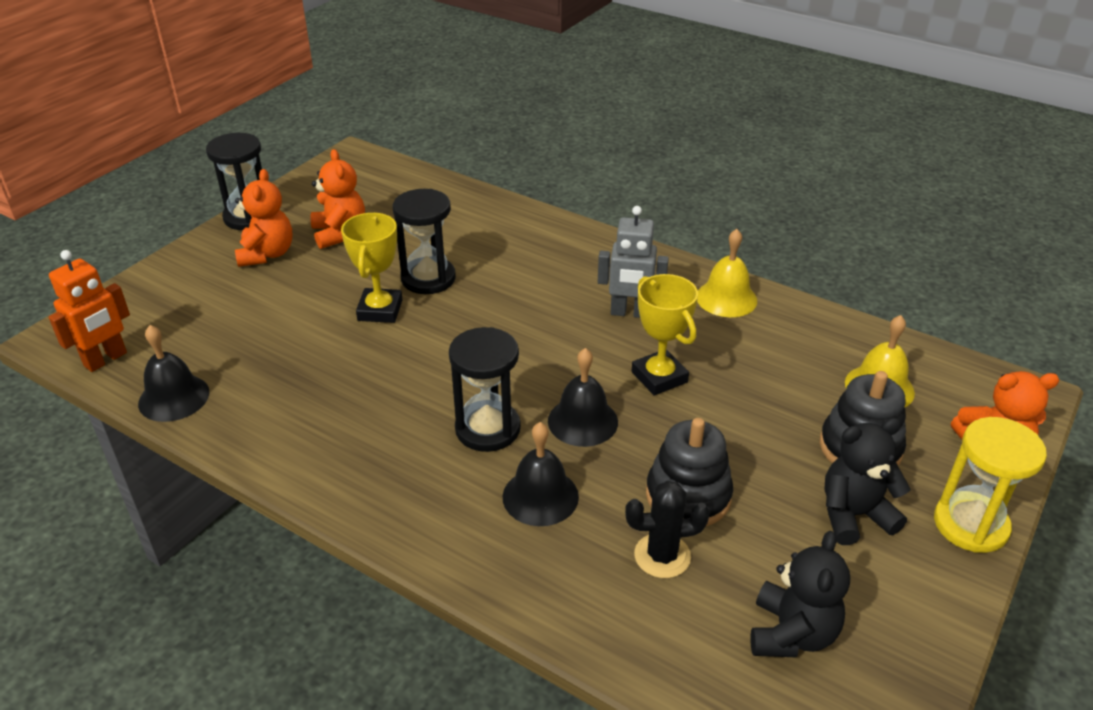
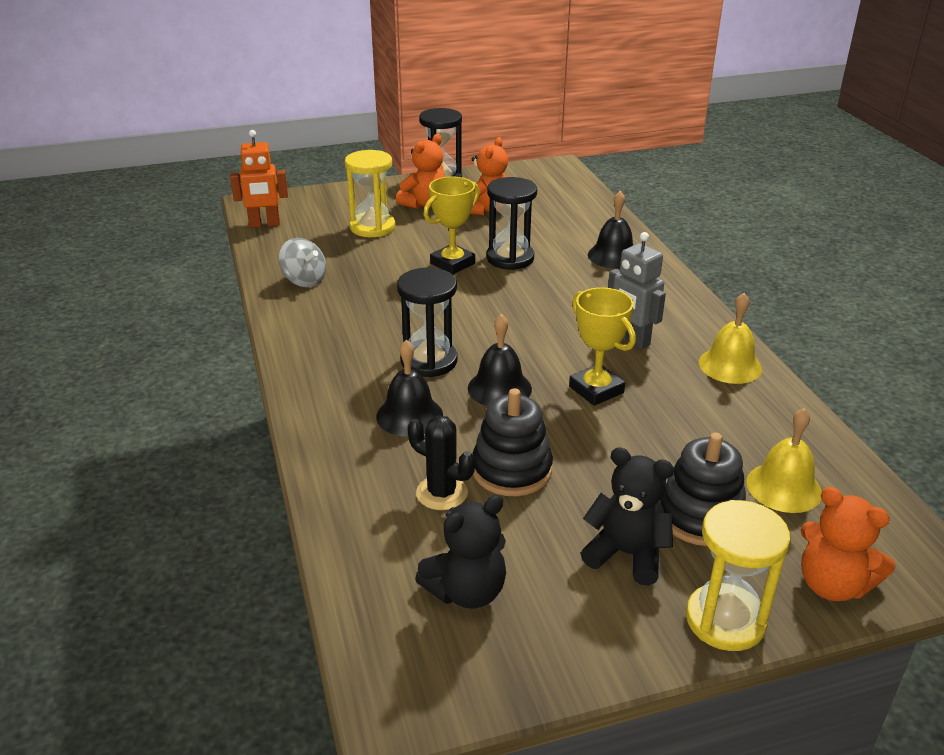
camera: 40 degrees right, 5 degrees down
black bell [138,325,209,422] -> black bell moved to [588,191,633,269]
yellow trophy [632,274,698,396] -> yellow trophy turned 45 degrees counterclockwise [569,287,636,406]
none -> grey spinning top [279,238,326,287]
none -> yellow hourglass [345,150,395,237]

